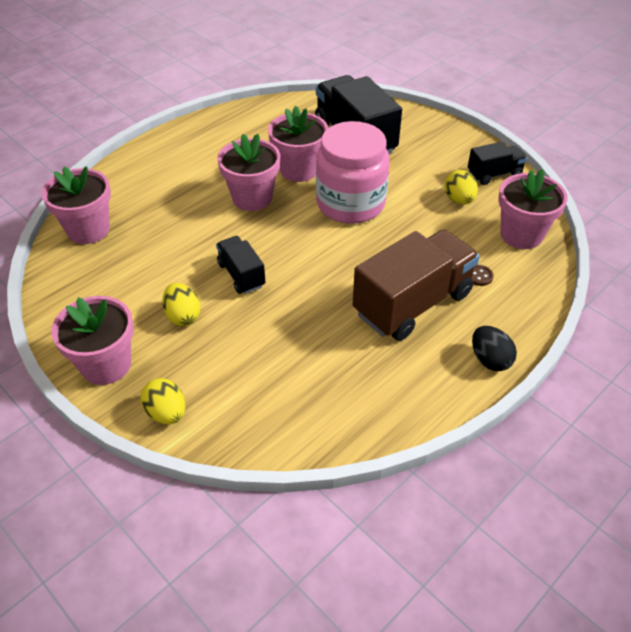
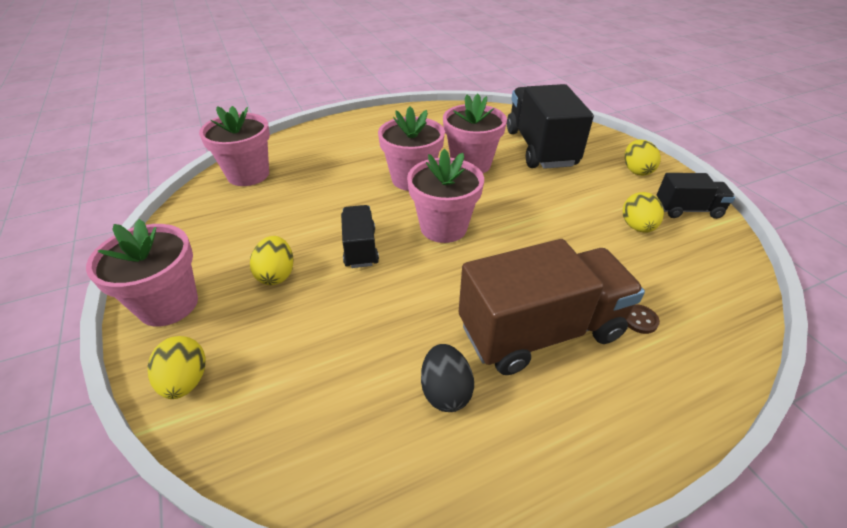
camera: 20 degrees right, 5 degrees down
pink jar [316,121,390,224] -> none
black egg [472,326,517,371] -> black egg moved to [421,344,474,412]
pink flower pot [498,169,568,249] -> pink flower pot moved to [407,149,484,243]
none -> yellow egg [625,139,661,176]

